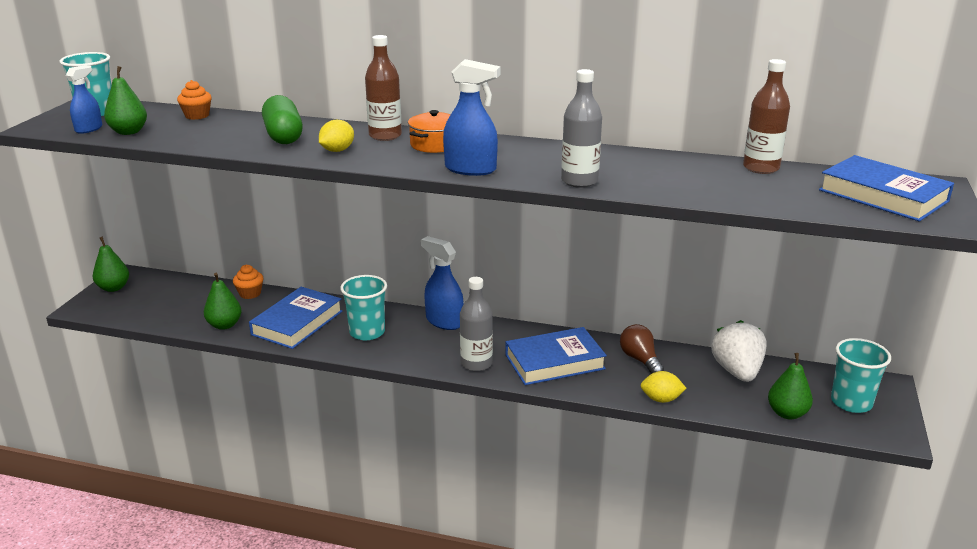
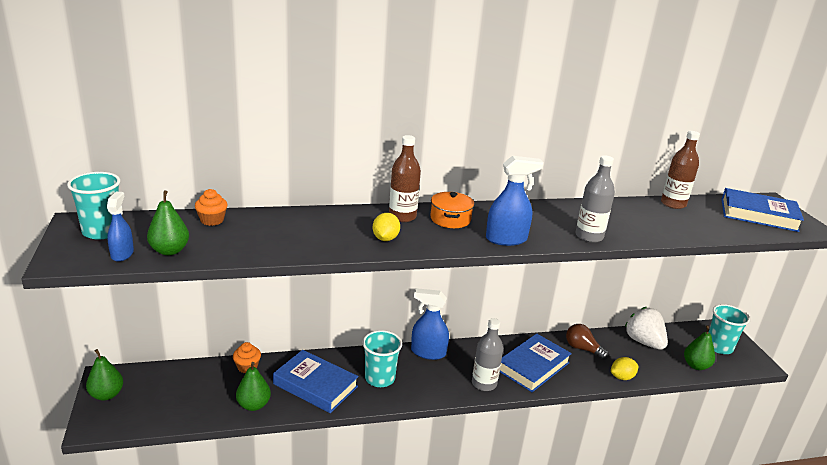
camera: 30 degrees left, 0 degrees up
blue book [249,287,342,349] -> blue book turned 60 degrees counterclockwise [273,350,359,413]
green capsule [262,95,303,144] -> none

